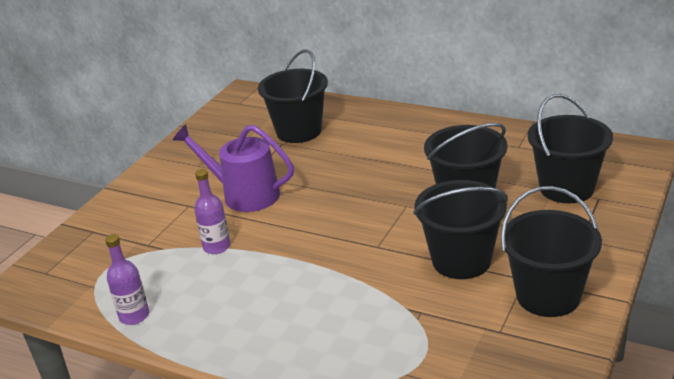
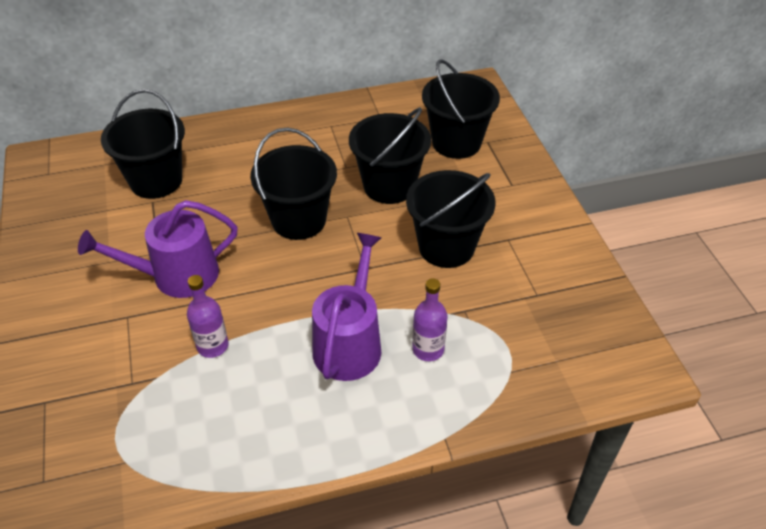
camera: 45 degrees left, 15 degrees up
purple bottle [105,234,149,325] -> purple bottle moved to [412,278,448,361]
black bucket [501,186,602,317] -> black bucket moved to [250,127,337,240]
none -> purple watering can [312,233,381,381]

